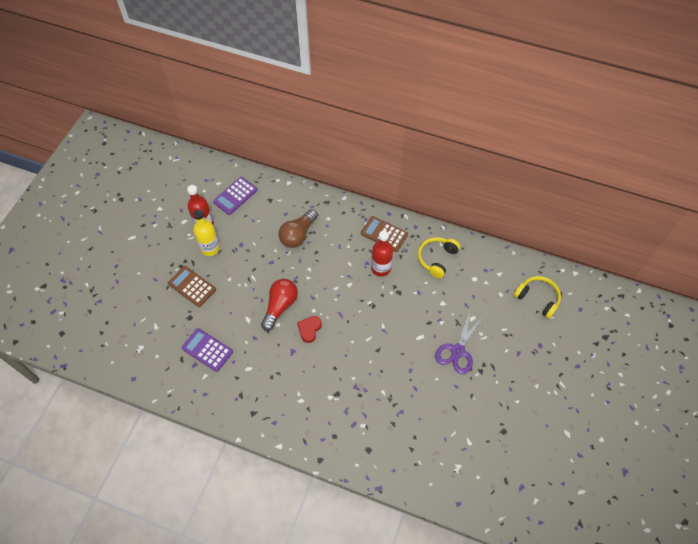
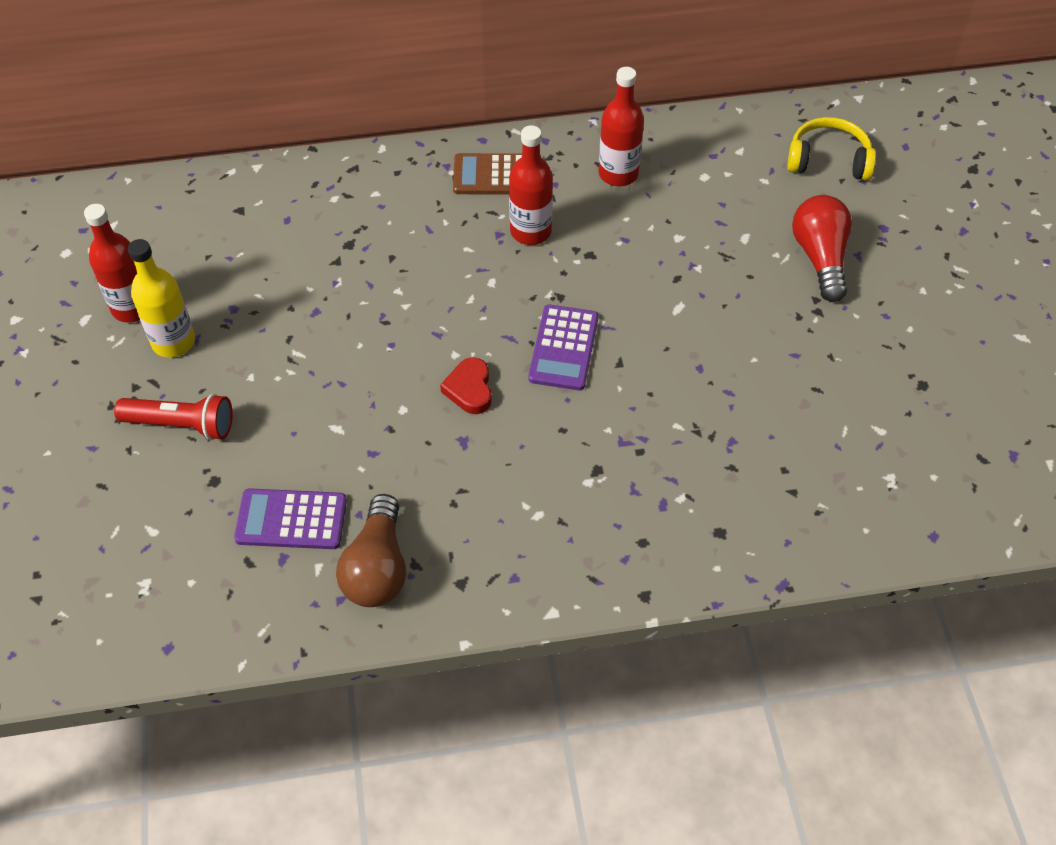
camera: 30 degrees left, 5 degrees down
brown calculator [168,266,216,307] -> red flashlight [114,394,232,440]
purple calculator [213,177,257,215] -> purple calculator moved to [528,304,599,390]
red light bulb [261,279,298,331] -> red light bulb moved to [792,195,852,302]
brown light bulb [278,209,318,248] -> brown light bulb moved to [336,494,406,607]
yellow headphones [418,237,460,278] -> red bottle [599,67,644,186]
purple scissors [435,311,483,374] -> none

